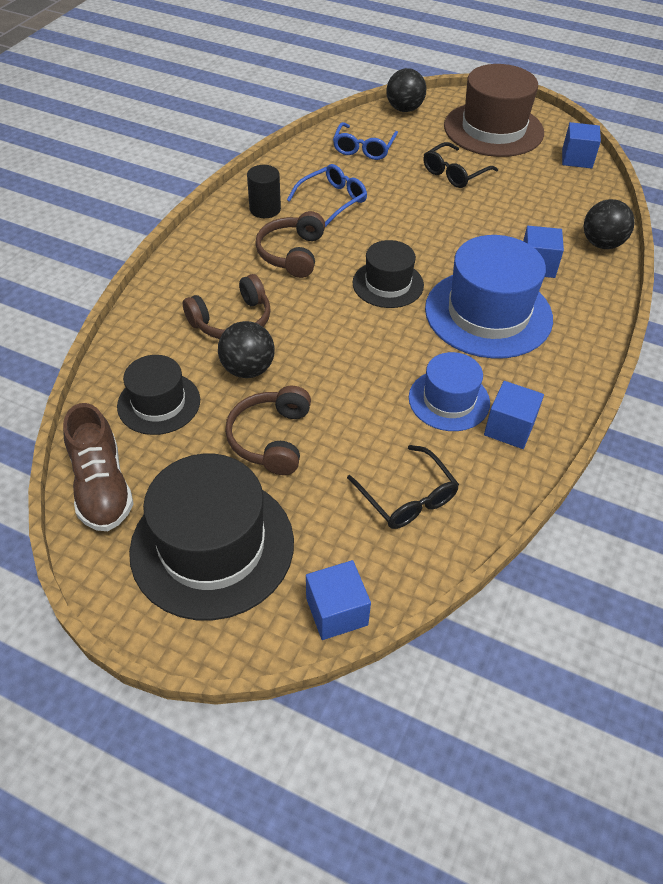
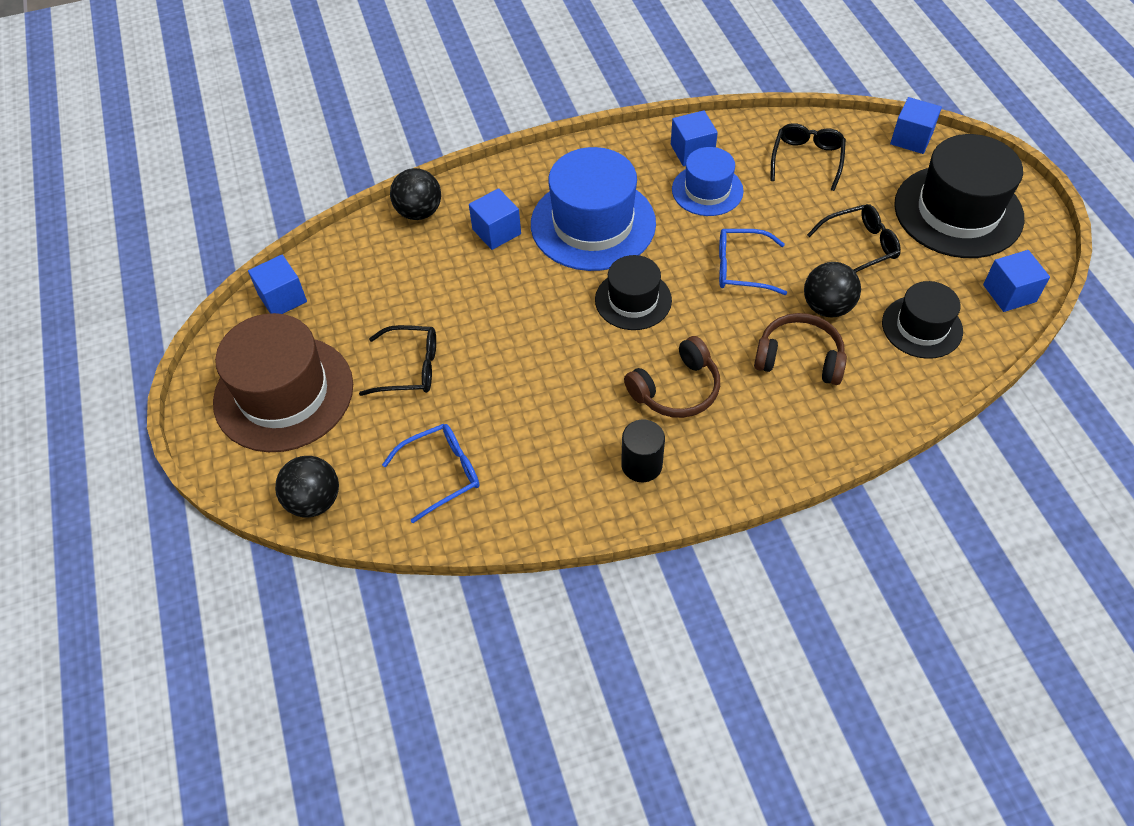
camera: 130 degrees left, 5 degrees up
brown shoe [63,403,134,531] -> blue cube [983,250,1050,312]
brown headphones [225,386,311,475] -> black glasses [807,204,901,272]
blue glasses [287,164,367,227] -> blue glasses moved to [719,229,787,295]

